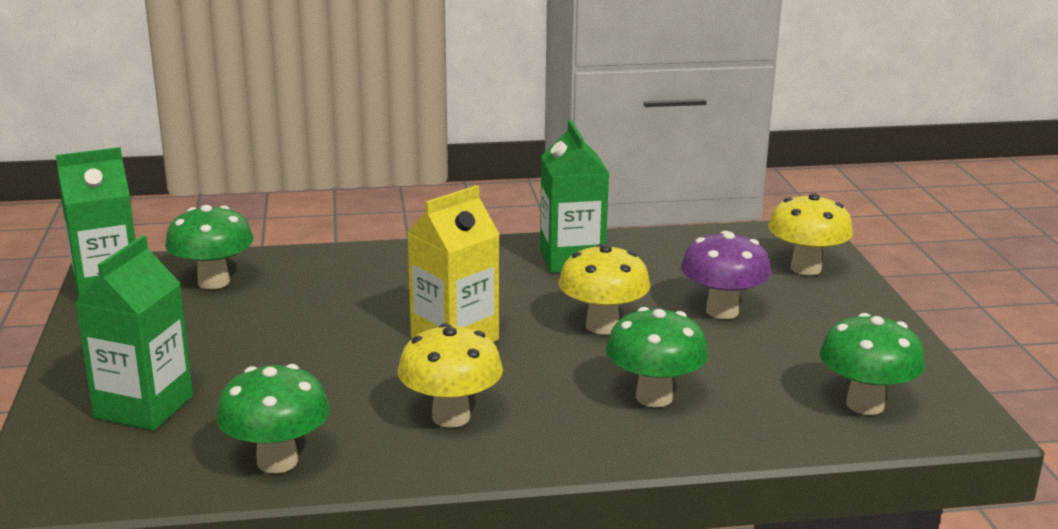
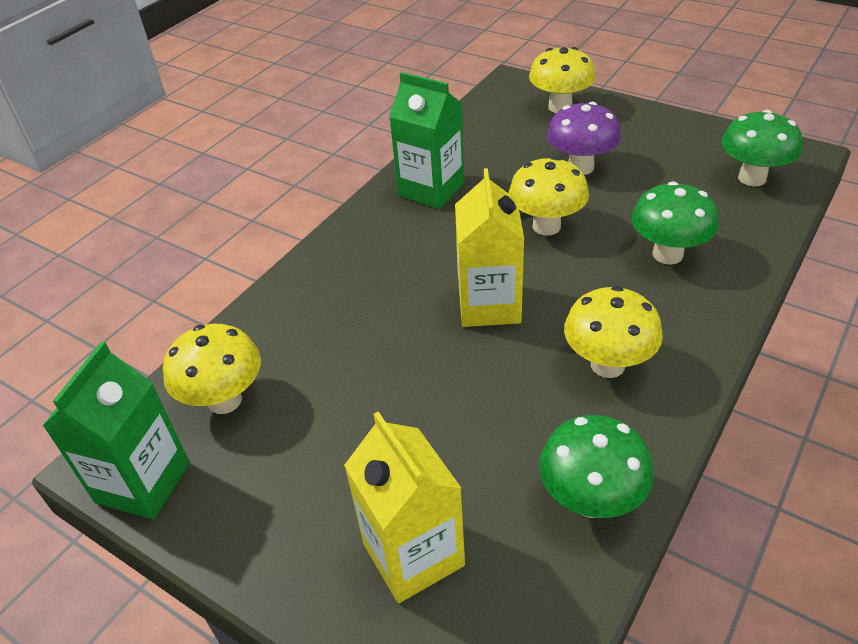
camera: 45 degrees left, 20 degrees up
green carton [75,235,193,431] -> yellow carton [344,412,465,603]
green mushroom [165,205,254,289] -> yellow mushroom [163,324,261,414]

